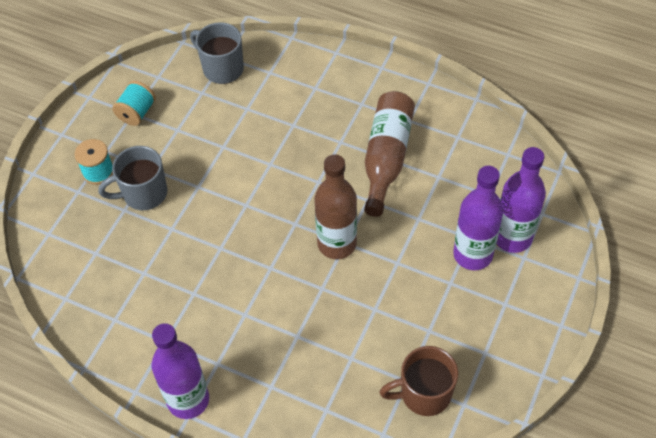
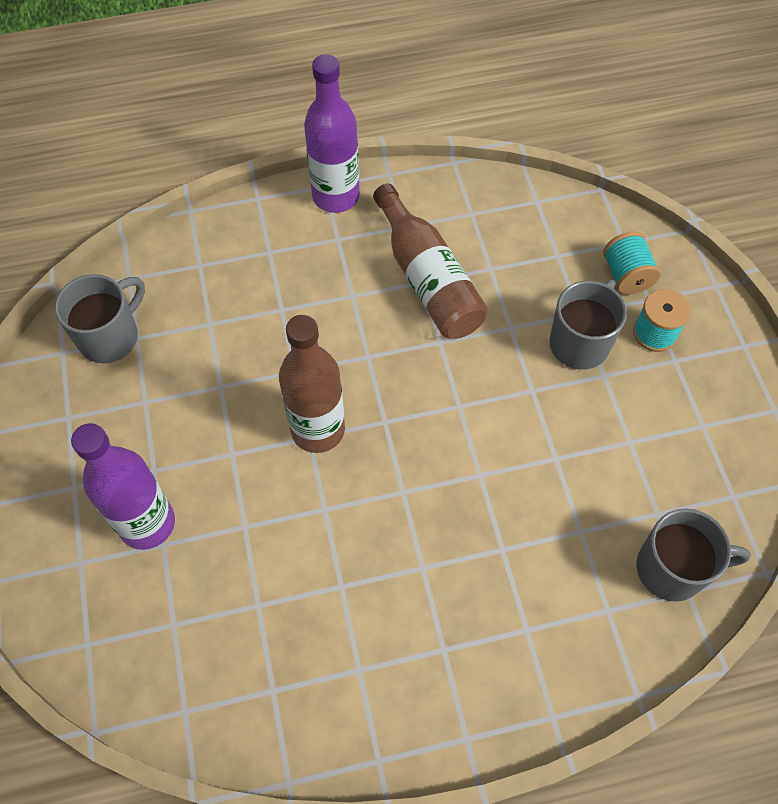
camera: 140 degrees right, 5 degrees up
turquoise spool [112,81,156,126] -> turquoise spool moved to [603,231,661,295]
brown bottle [364,91,415,217] -> brown bottle moved to [373,184,488,339]
brown mug [379,346,458,416] -> grey mug [54,274,145,363]
purple bottle [497,147,546,253] -> none

